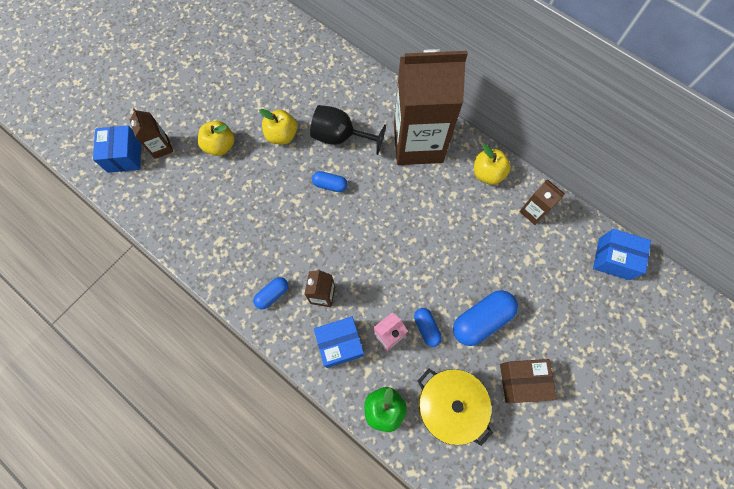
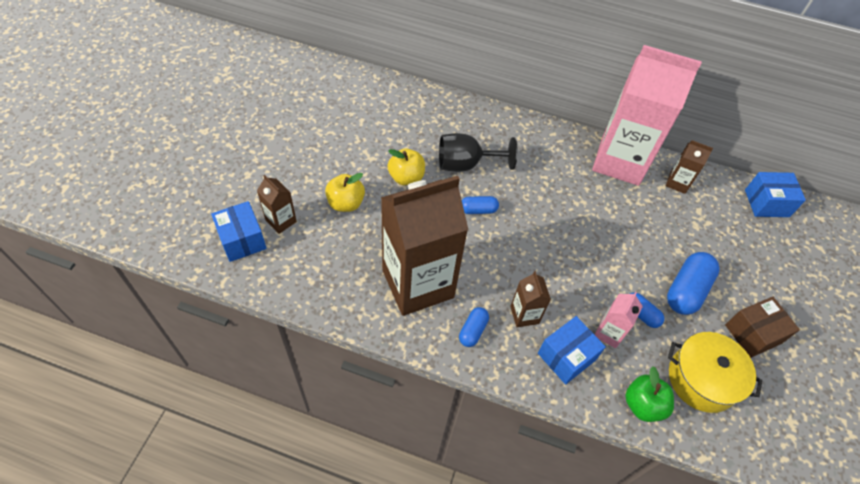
camera: 25 degrees left, 15 degrees down
brown carton [394,49,468,165] -> brown carton moved to [381,176,468,316]
yellow apple [474,144,511,185] -> pink carton [592,45,702,186]

